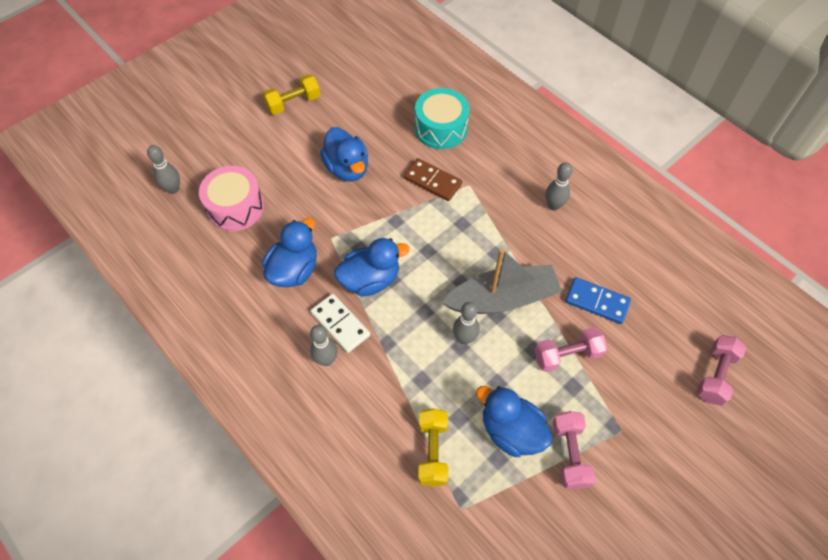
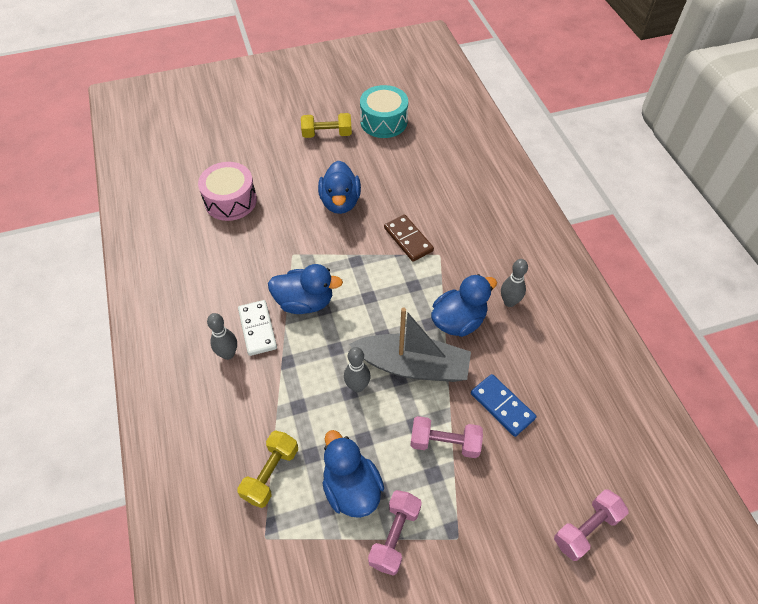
camera: 25 degrees right, 5 degrees down
grey bowling pin [147,145,180,194] -> none
blue duck [262,218,317,288] -> blue duck moved to [431,274,497,337]
turquoise drum [415,88,470,149] -> turquoise drum moved to [360,85,408,138]

